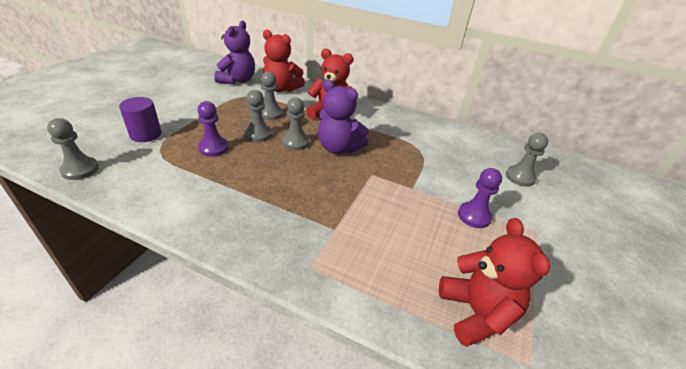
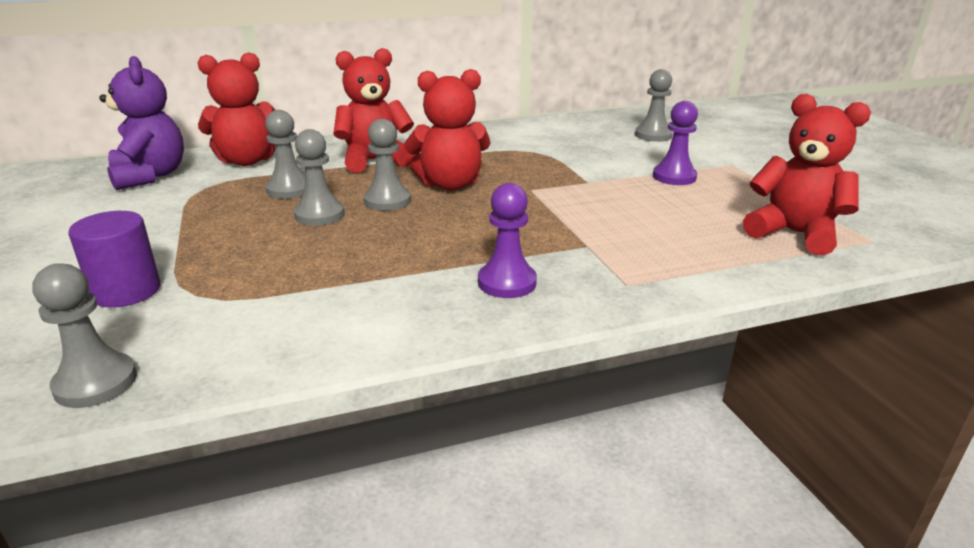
camera: 40 degrees left, 10 degrees down
purple pawn [197,101,229,157] -> purple pawn moved to [478,183,537,298]
purple teddy bear [318,80,369,154] -> red teddy bear [404,69,490,190]

